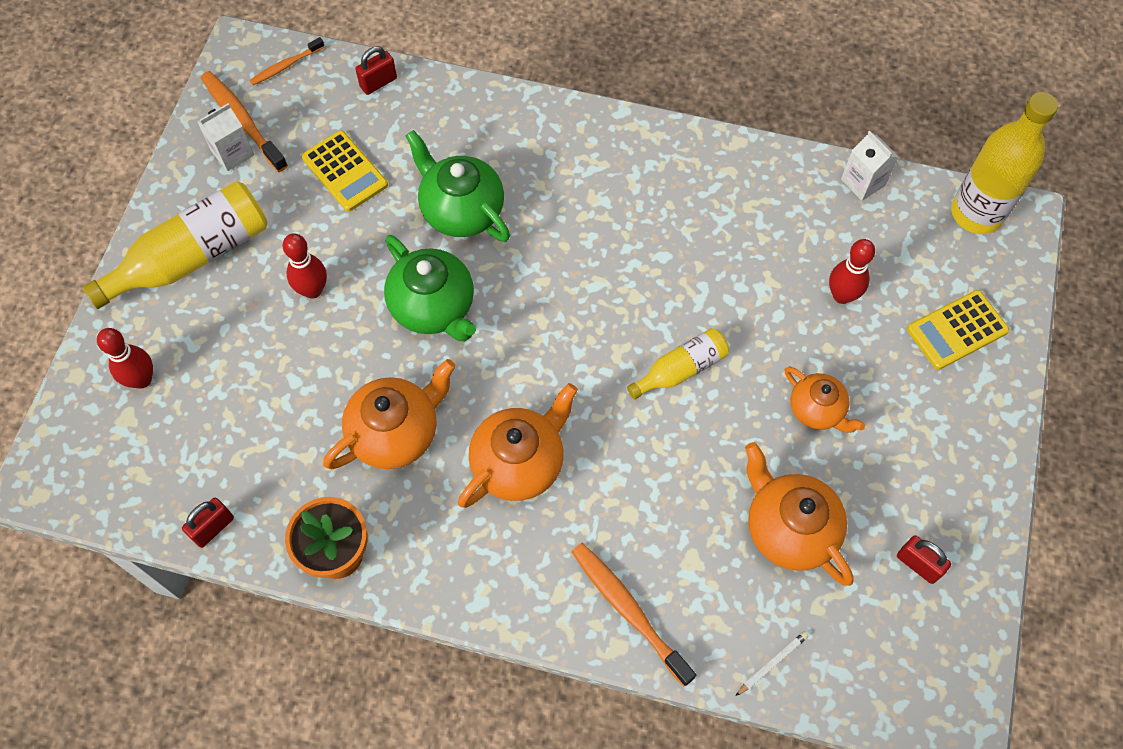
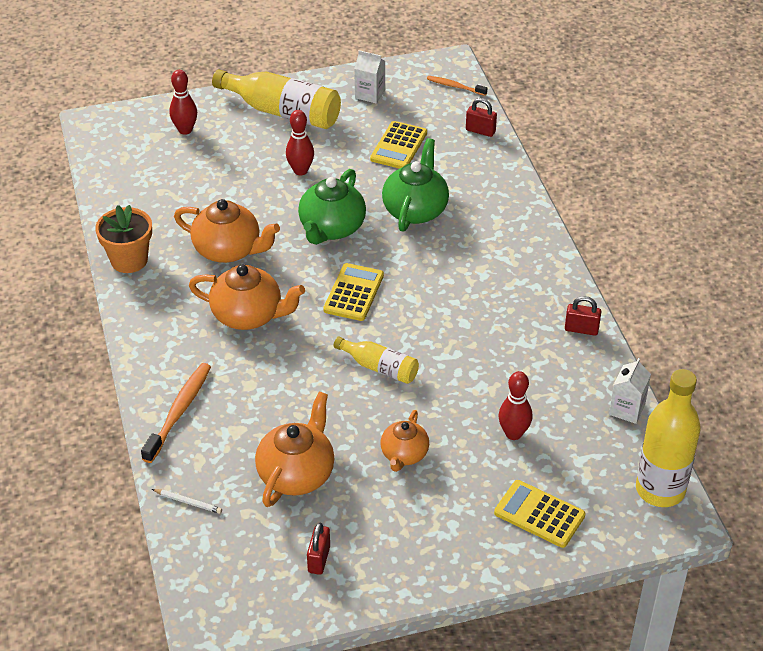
camera: 60 degrees right, 20 degrees down
red padlock [182,498,234,548] -> red padlock moved to [565,296,601,335]
orange toothbrush [201,71,288,172] -> none
none -> yellow calculator [323,263,384,321]

